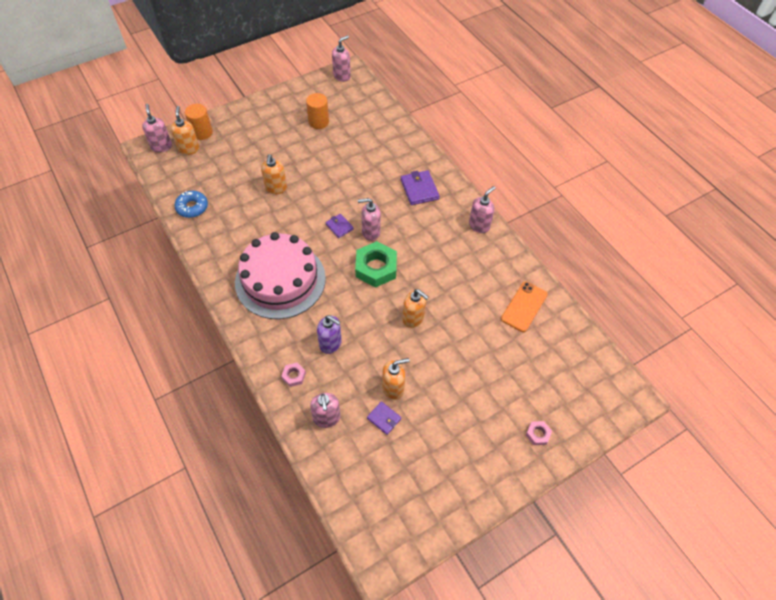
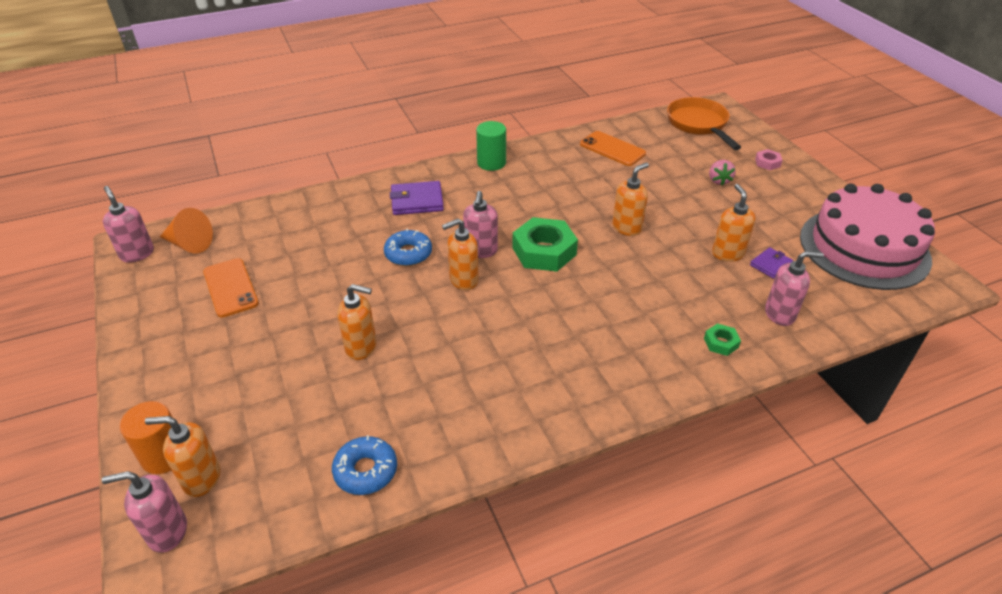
camera: 80 degrees left, 15 degrees down
pink cake [235,232,326,319] -> pink cake moved to [800,184,935,290]
pink nut [281,363,306,387] -> green nut [704,323,741,356]
orange cylinder [306,93,329,129] -> orange phone [203,258,259,318]
purple soap dispenser [317,315,342,354] -> none
purple wallet [326,214,354,238] -> orange soap dispenser [442,219,479,290]
pink soap dispenser [469,186,495,233] -> green cylinder [476,121,506,171]
none -> orange cone [160,208,213,253]
none -> blue donut [384,229,432,266]
none -> orange pan [667,97,741,150]
none -> pink strawberry [709,160,736,186]

